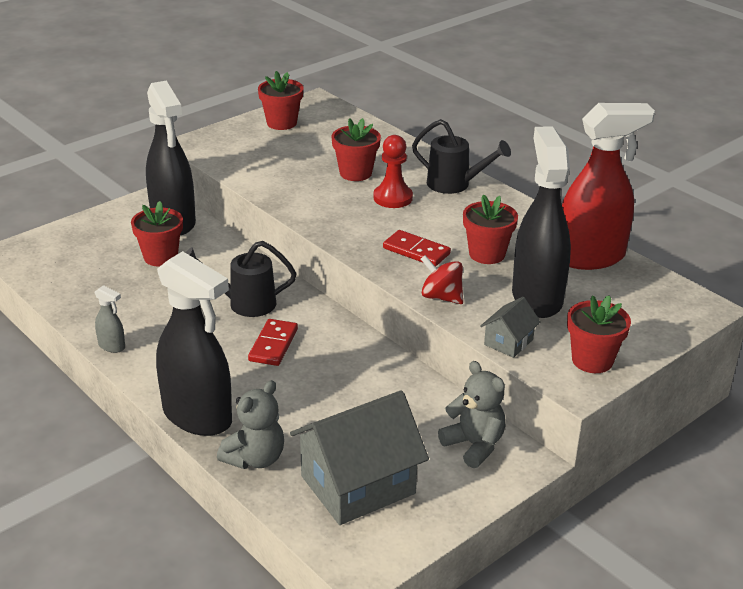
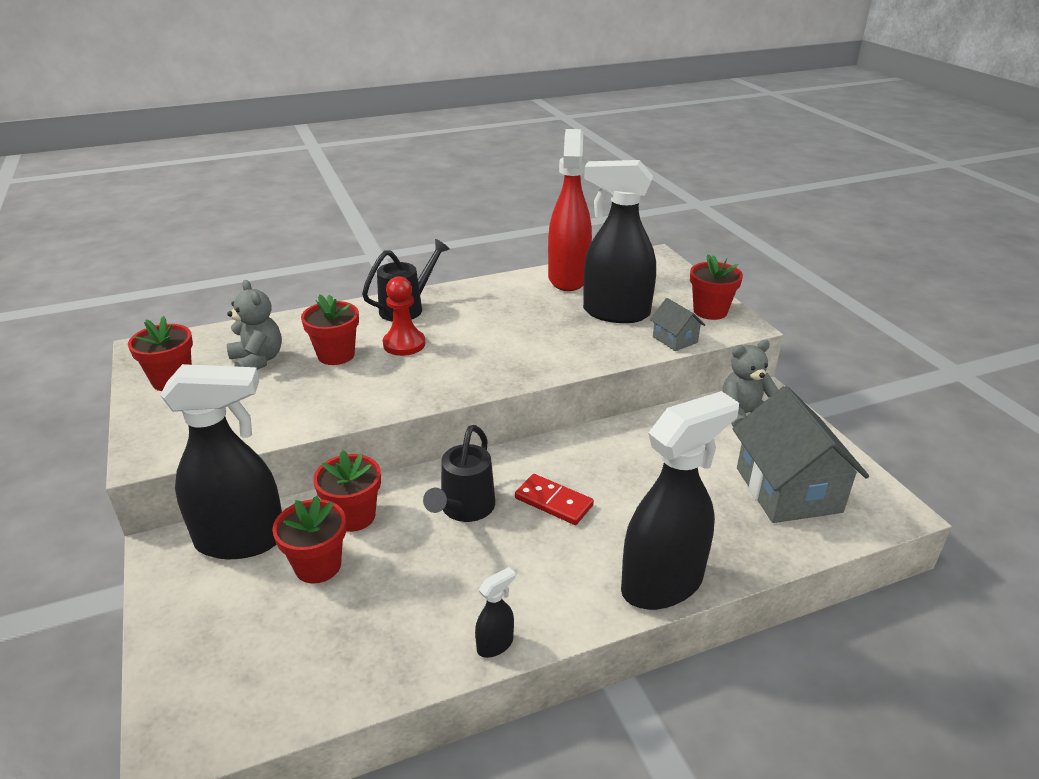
camera: 70 degrees left, 0 degrees up
grey spray bottle [94,285,125,353] -> black spray bottle [475,567,515,658]
grey teddy bear [217,380,284,469] -> grey teddy bear moved to [227,280,282,370]
red domino [383,230,451,267] -> none
red spinning top [421,255,463,304] -> none
red flower pot [463,194,518,264] -> red flower pot moved to [313,450,381,532]

